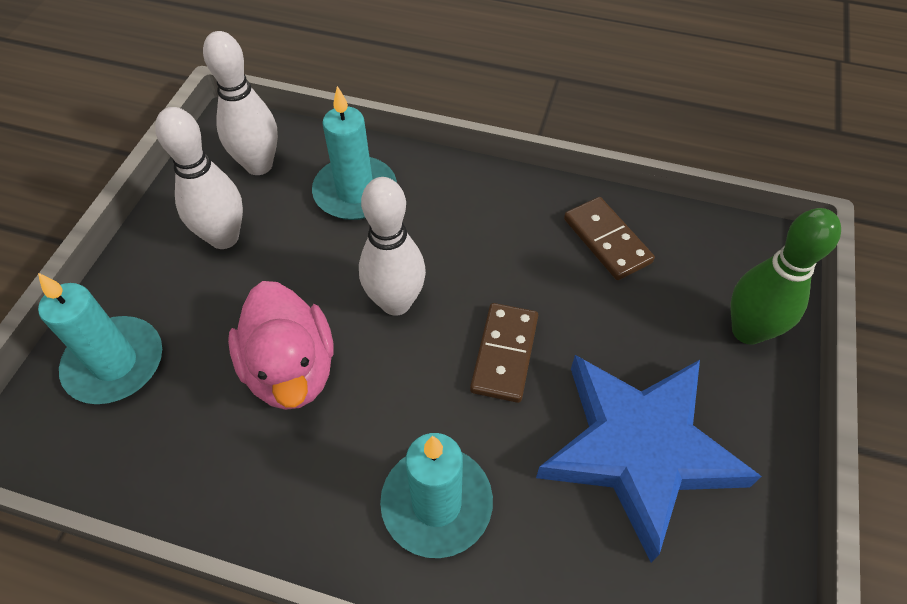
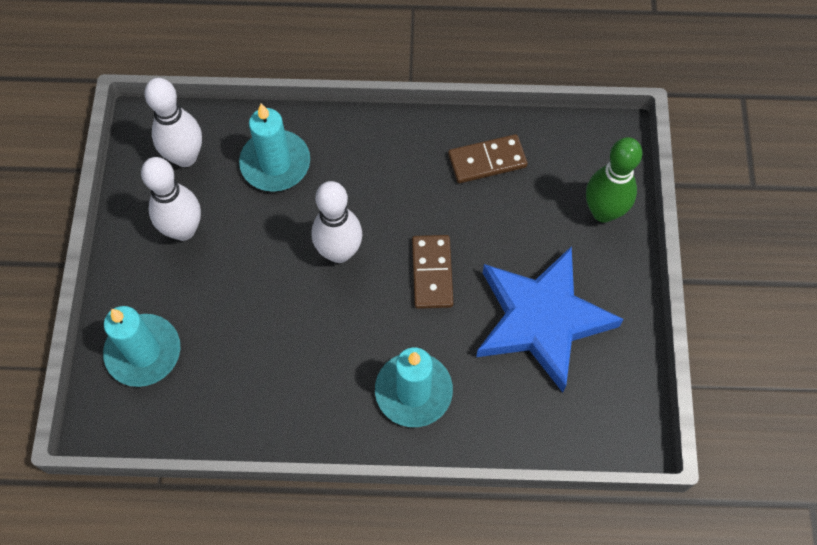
camera: 15 degrees left, 10 degrees up
pink duck [228,281,333,410] -> none
brown domino [564,197,655,280] -> brown domino turned 60 degrees counterclockwise [448,134,528,183]

